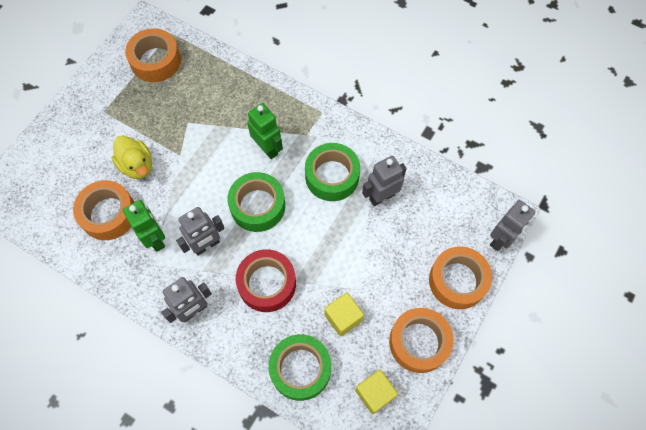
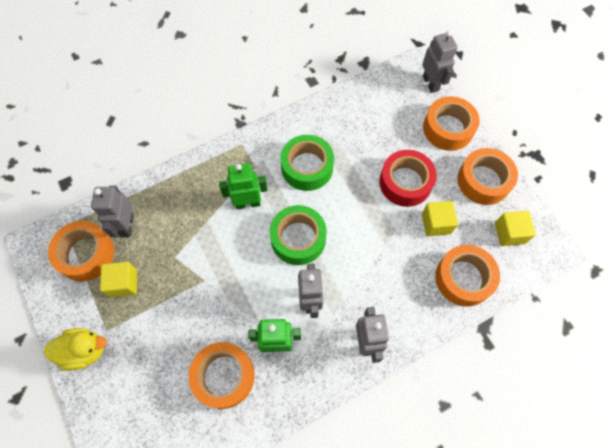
camera: 60 degrees left, 0 degrees up
yellow duck [112,136,152,179] -> yellow duck moved to [44,328,107,371]
red tape [236,249,296,312] -> red tape moved to [379,150,437,207]
green tape [268,334,331,401] -> orange tape [435,245,500,307]
grey robot [362,156,407,206] -> grey robot moved to [91,186,134,237]
none -> yellow cube [100,262,137,298]

